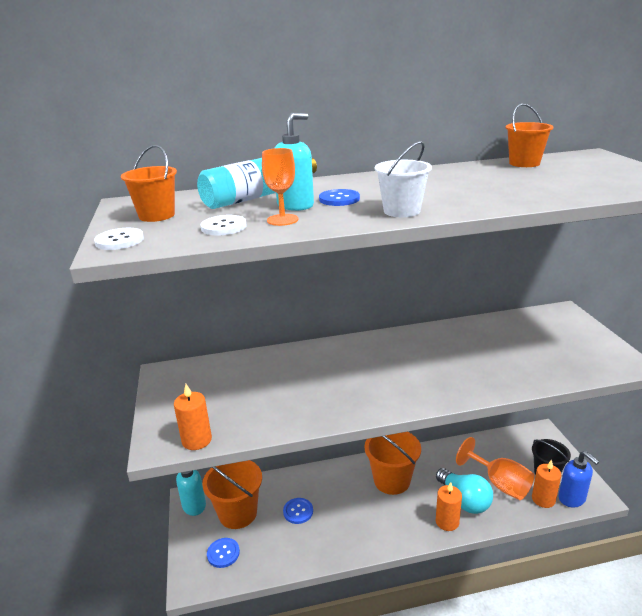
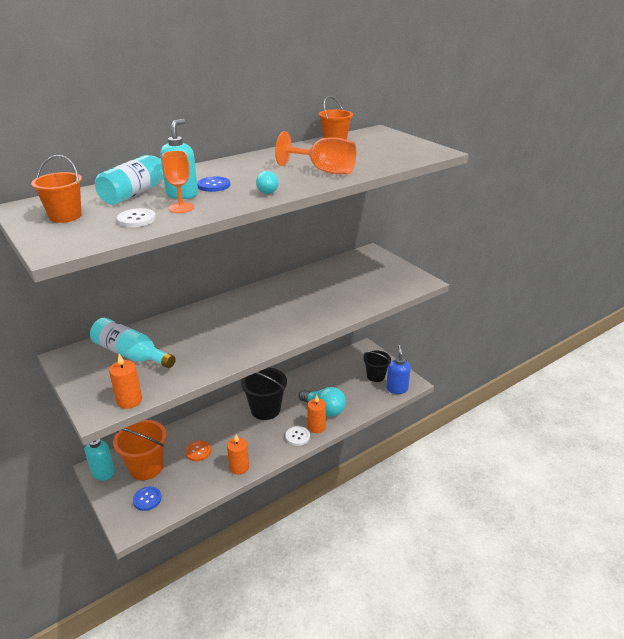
camera: 25 degrees left, 5 degrees up
white button [94,228,144,250] -> white button moved to [285,426,310,446]
blue button [283,498,313,524] -> orange button [185,441,211,461]
orange bucket [365,432,421,495] -> black bucket [241,367,287,420]
white bucket [375,141,432,217] -> turquoise light bulb [256,171,279,194]
orange goblet [456,437,534,500] -> orange goblet moved to [275,131,356,174]
orange candle [532,459,561,508] -> orange candle moved to [227,435,249,475]
blue soap dispenser [558,451,599,508] -> blue soap dispenser turned 120 degrees counterclockwise [386,345,411,394]
none -> turquoise bottle [90,318,176,368]

